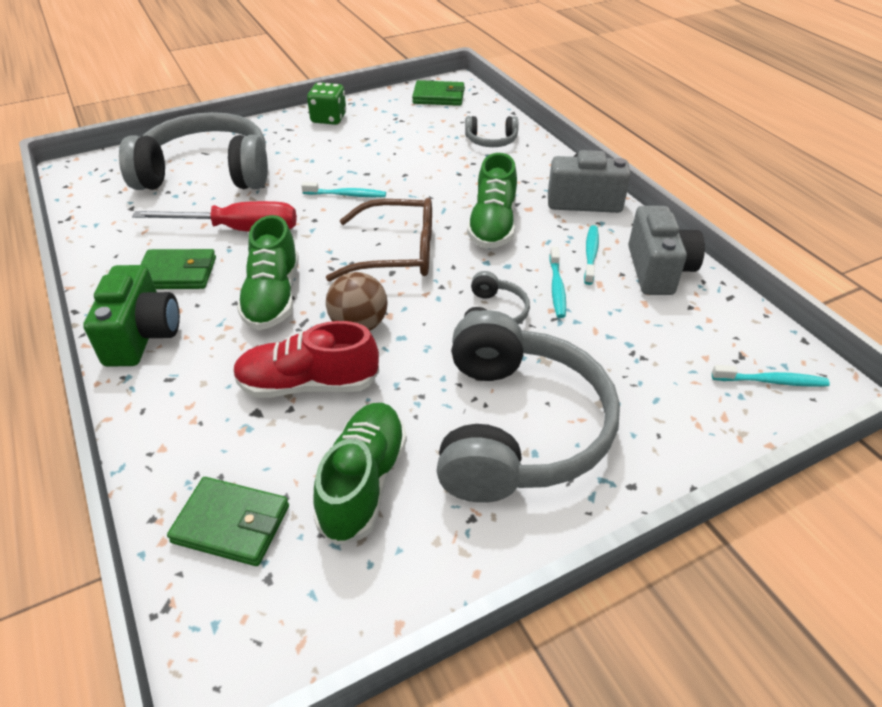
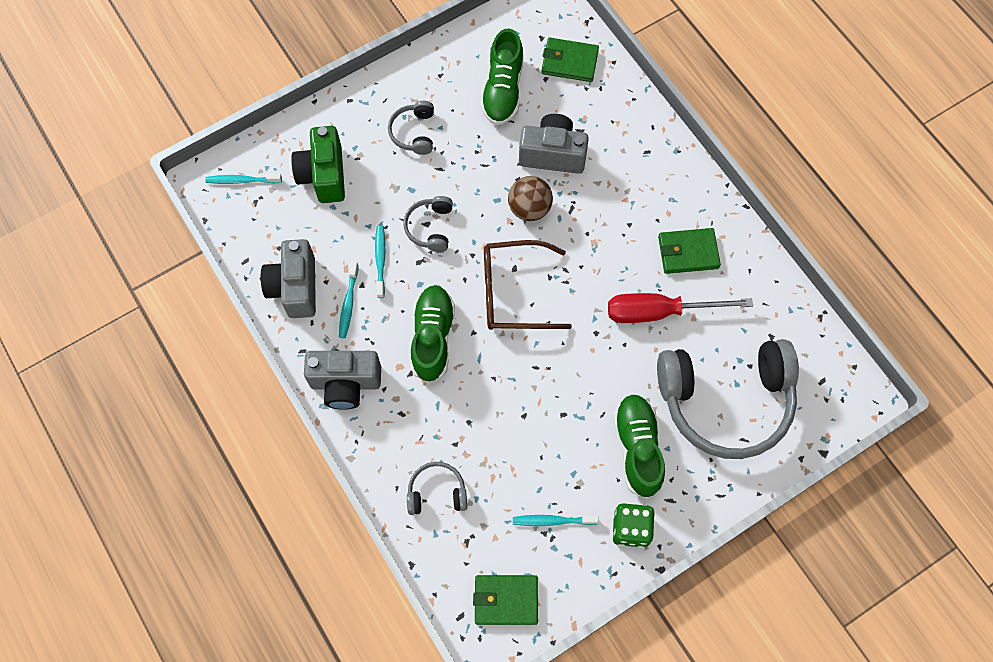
camera: 175 degrees right, 25 degrees up
green camera [83,265,180,367] -> green camera moved to [291,126,345,203]
red shoe [233,321,379,398] -> grey camera [519,114,589,174]
green shoe [237,215,299,330] -> green shoe moved to [613,394,665,499]
turquoise toothbrush [301,182,386,197] -> turquoise toothbrush moved to [513,515,599,526]
grey headphones [437,310,620,503] -> grey headphones [388,101,434,155], size x0.43

